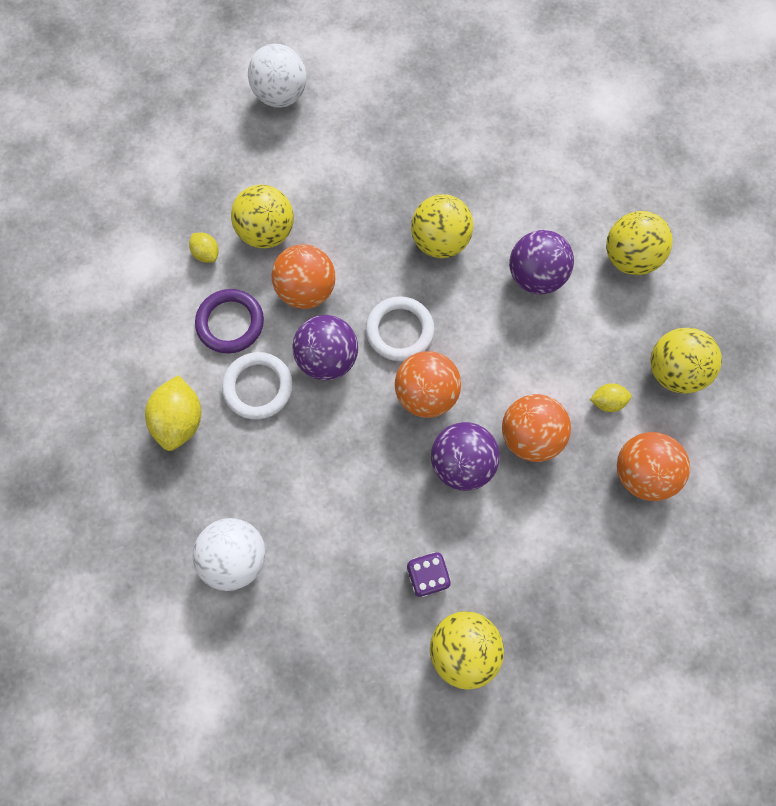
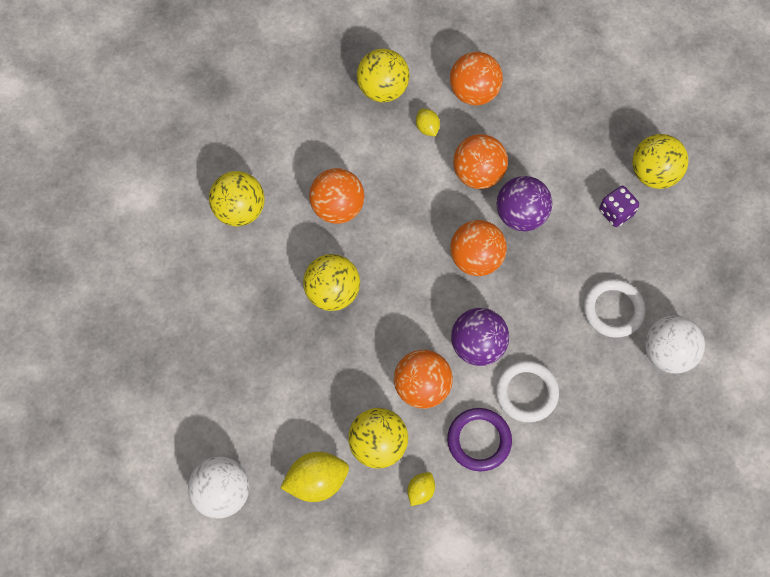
camera: 110 degrees left, 5 degrees down
yellow lemon [145,375,201,451] -> yellow lemon moved to [280,452,349,502]
white ring [366,296,435,361] -> white ring moved to [583,279,646,338]
purple ball [509,230,574,294] -> orange ball [309,168,364,224]
yellow ball [606,211,673,275] -> yellow ball moved to [209,171,265,226]

